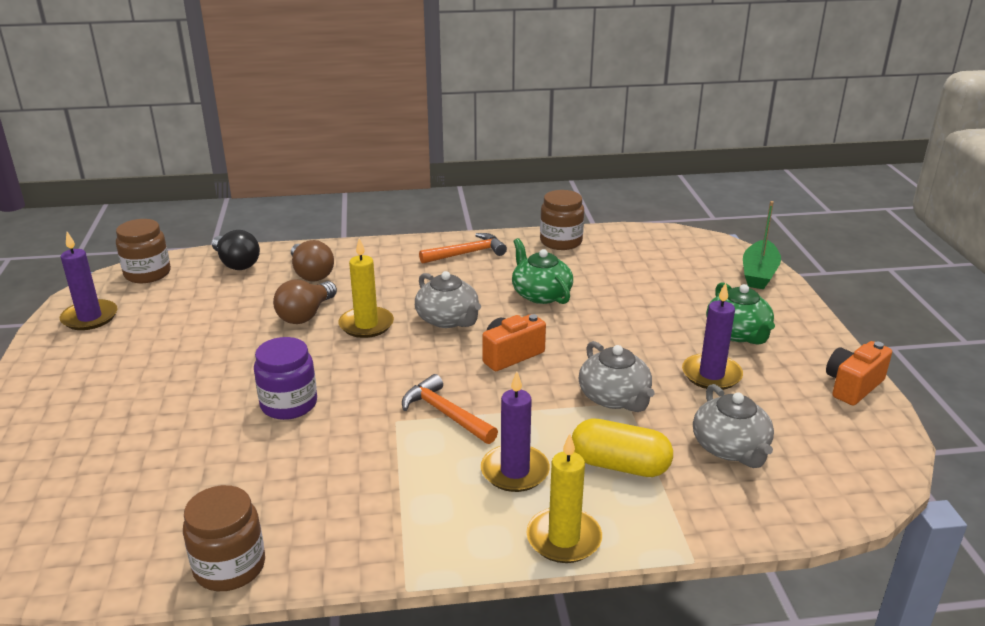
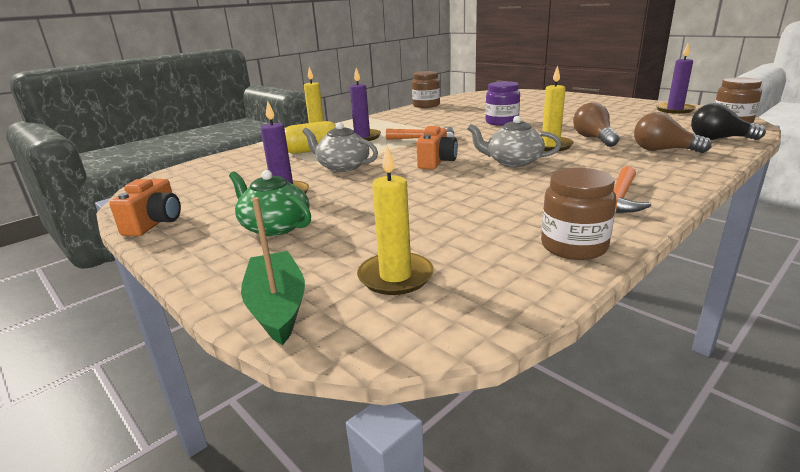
camera: 145 degrees right, 5 degrees down
green teapot [512,238,573,304] -> none
grey teapot [693,384,774,468] -> none
none -> yellow candle [357,145,434,295]

